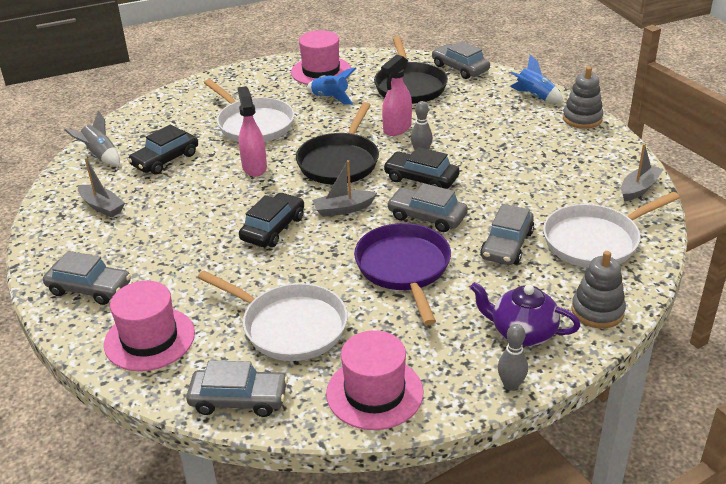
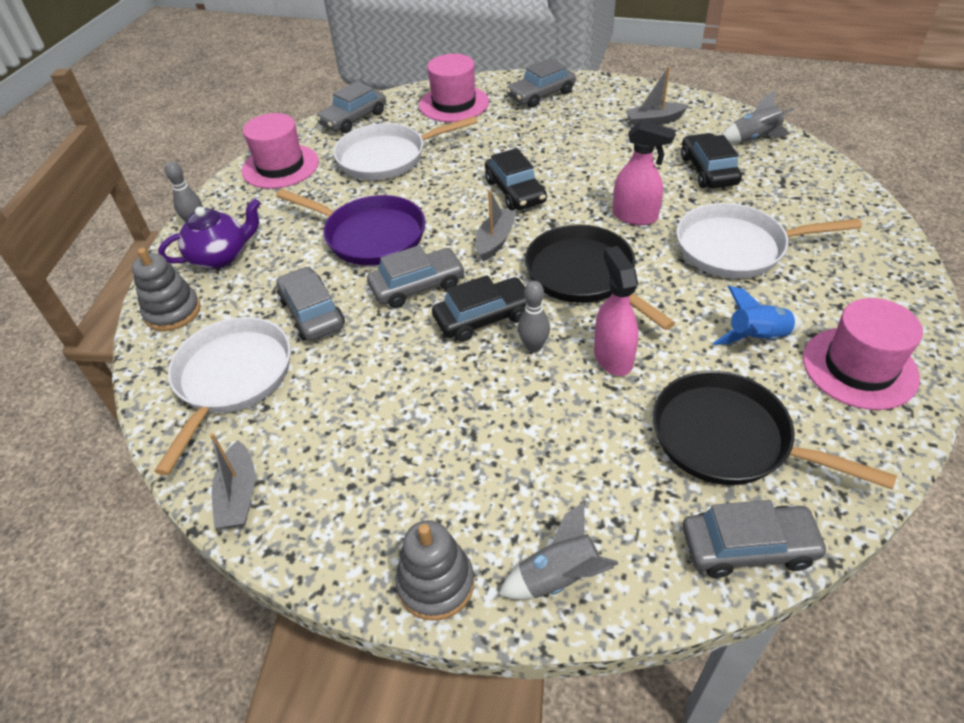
camera: 130 degrees right, 10 degrees up
blue rocket [510,55,564,103] -> grey rocket [499,502,618,599]

